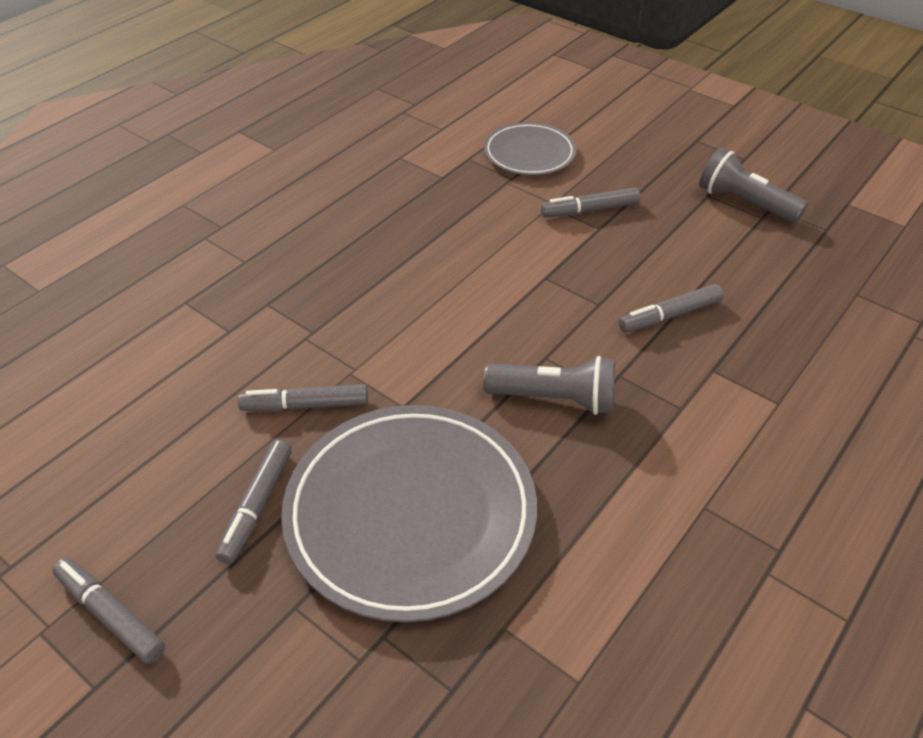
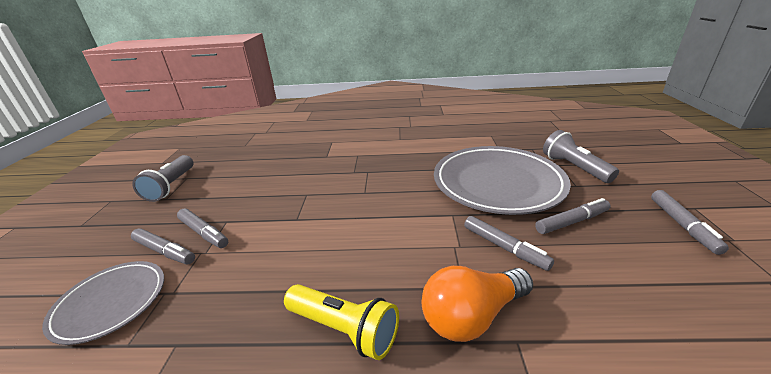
camera: 125 degrees left, 15 degrees down
grey flashlight [484,356,615,415] -> grey flashlight moved to [543,130,619,183]
grey marker [618,284,723,333] -> grey marker moved to [131,228,195,265]
none -> yellow flashlight [284,284,399,360]
none -> orange light bulb [422,266,533,342]

